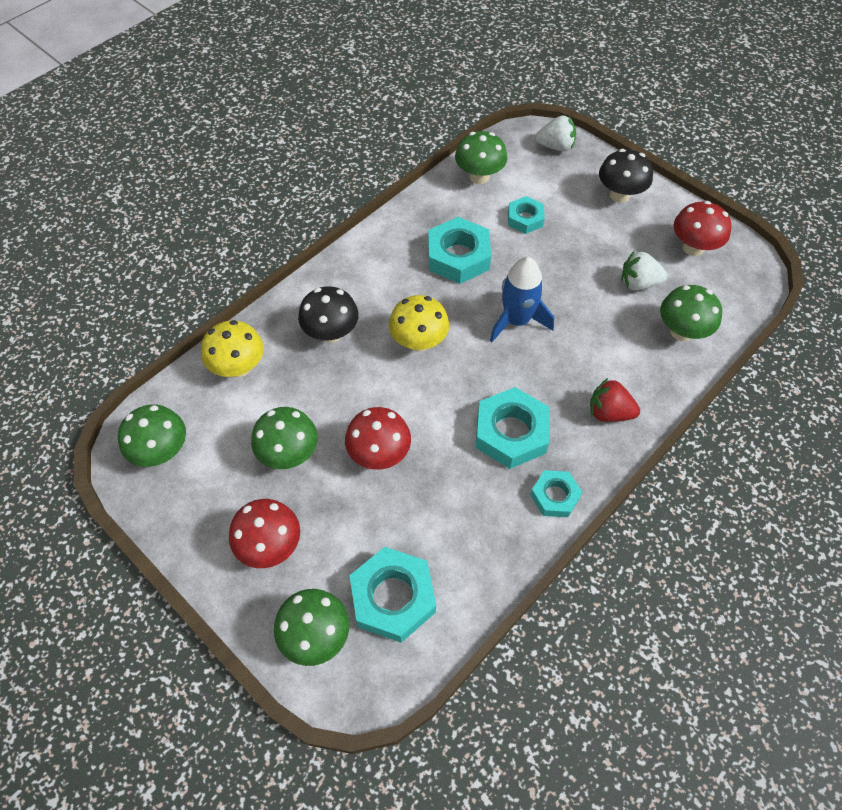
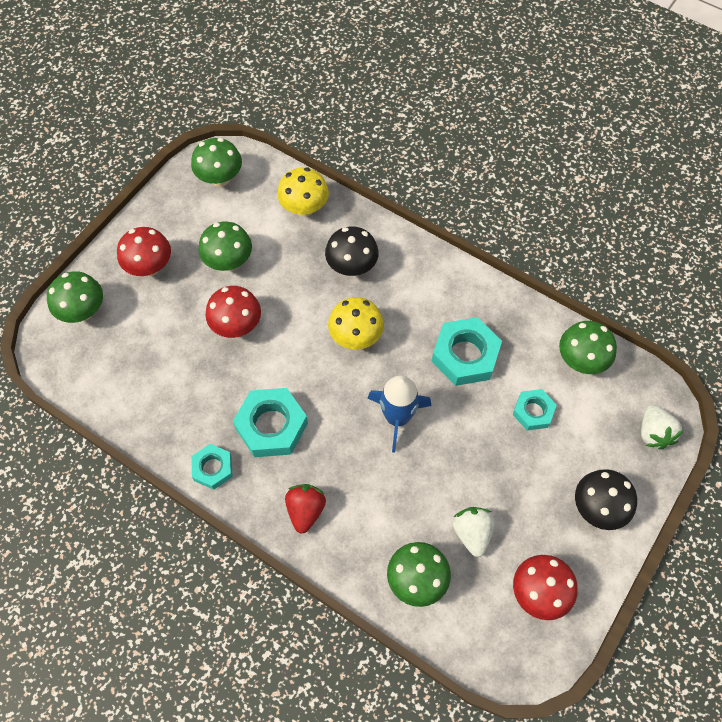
camera: 80 degrees right, 5 degrees up
turquoise nut [349,547,436,643] -> none

